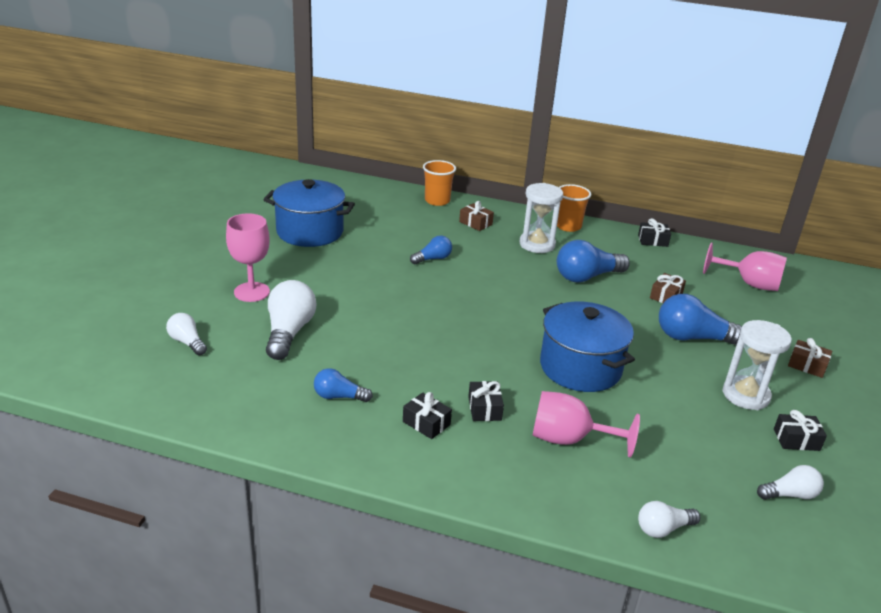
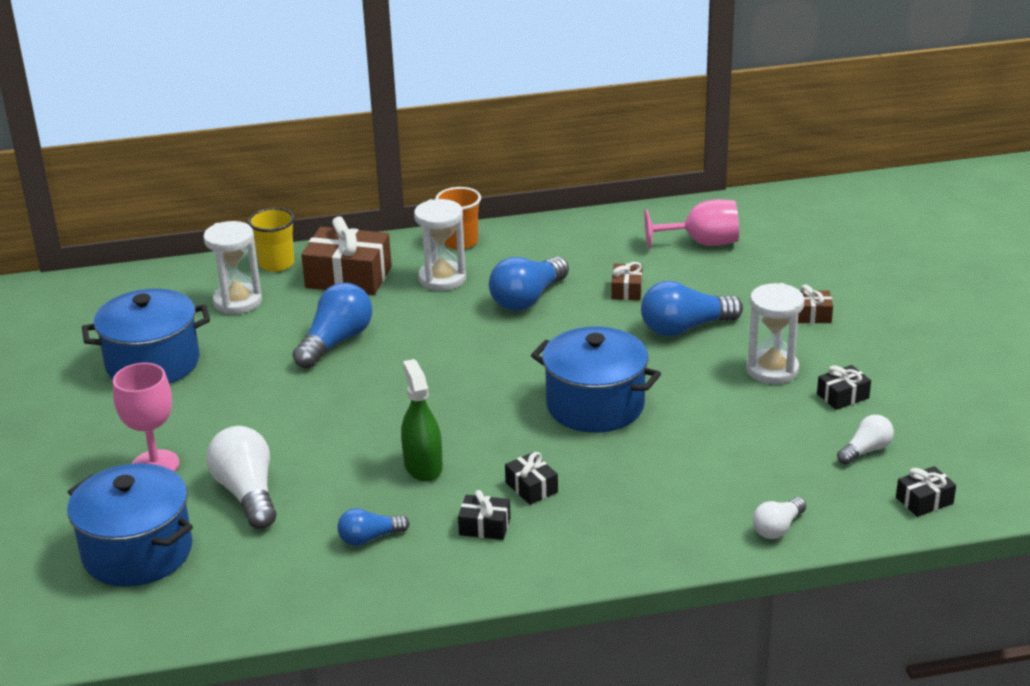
camera: 25 degrees left, 0 degrees up
white light bulb [166,313,207,355] -> blue pot [67,463,193,587]
blue light bulb [410,235,452,264] -> blue light bulb [293,283,372,368], size x1.76
orange cup [423,160,456,206] -> yellow cup [248,208,295,272]
brown gift [459,201,494,231] -> brown gift [301,216,392,295], size x2.01
pink goblet [532,391,640,458] -> none
black gift [638,218,671,247] -> black gift moved to [896,466,956,517]
none -> white hourglass [203,221,262,314]
none -> green spray bottle [401,359,443,482]

